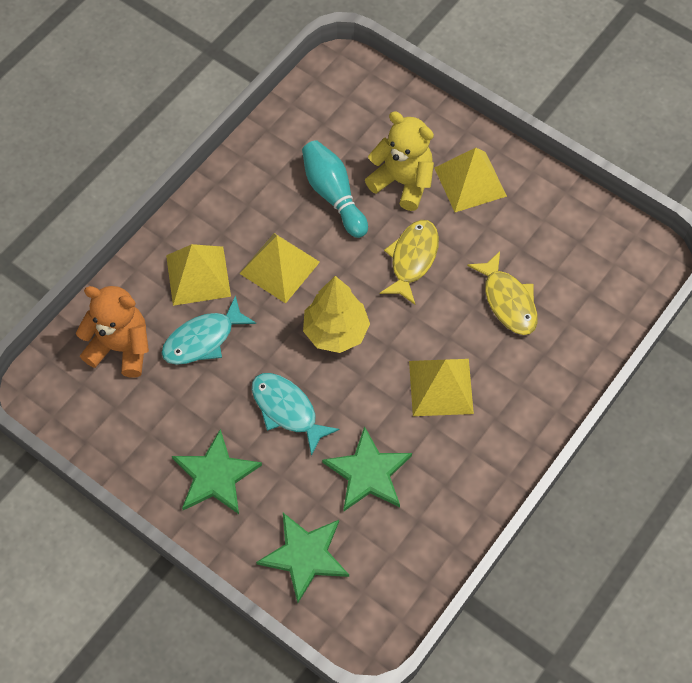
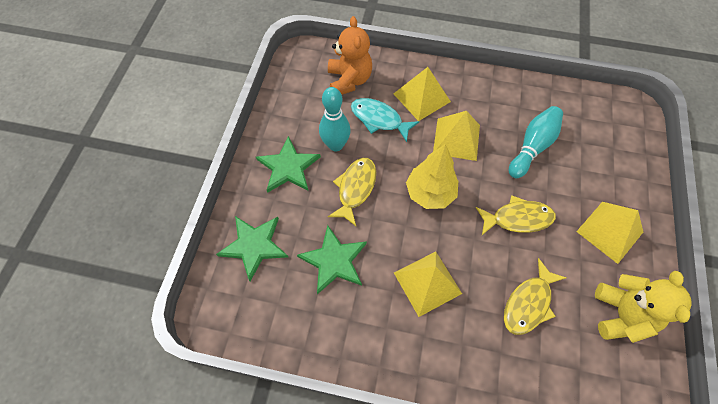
camera: 65 degrees right, 0 degrees up
turquoise fish [252,373,340,456] -> yellow fish [328,158,376,226]
yellow teddy bear [365,111,434,211] -> yellow teddy bear moved to [595,271,691,343]
none -> turquoise bowling pin [319,87,351,151]

